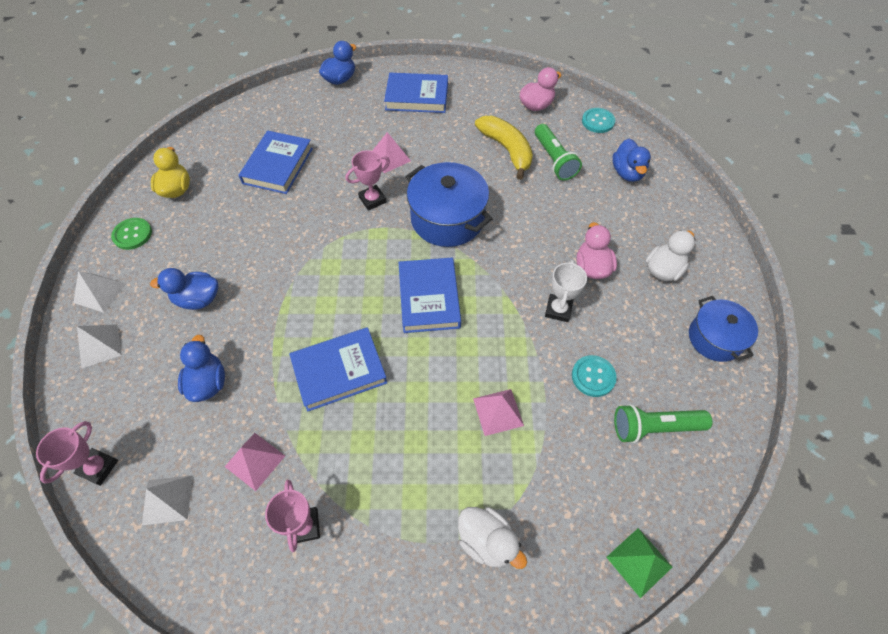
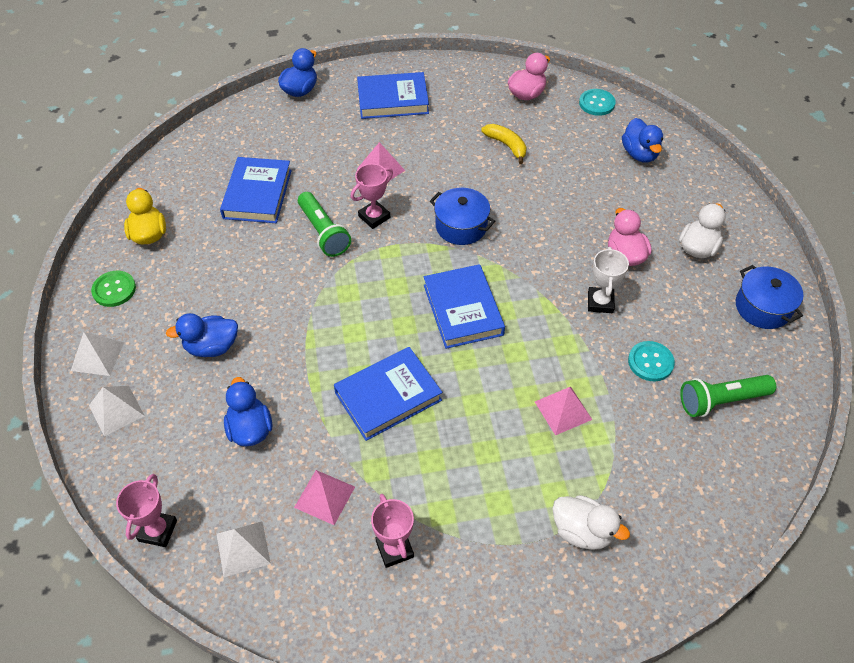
camera: 10 degrees left, 5 degrees down
blue pot [405,162,493,247] -> blue pot [430,188,495,245], size x0.64
yellow banana [475,116,533,180] -> yellow banana [481,124,527,164], size x0.63
green flashlight [535,124,582,181] -> green flashlight moved to [298,192,351,257]
green pyramid [606,528,672,598] -> none

